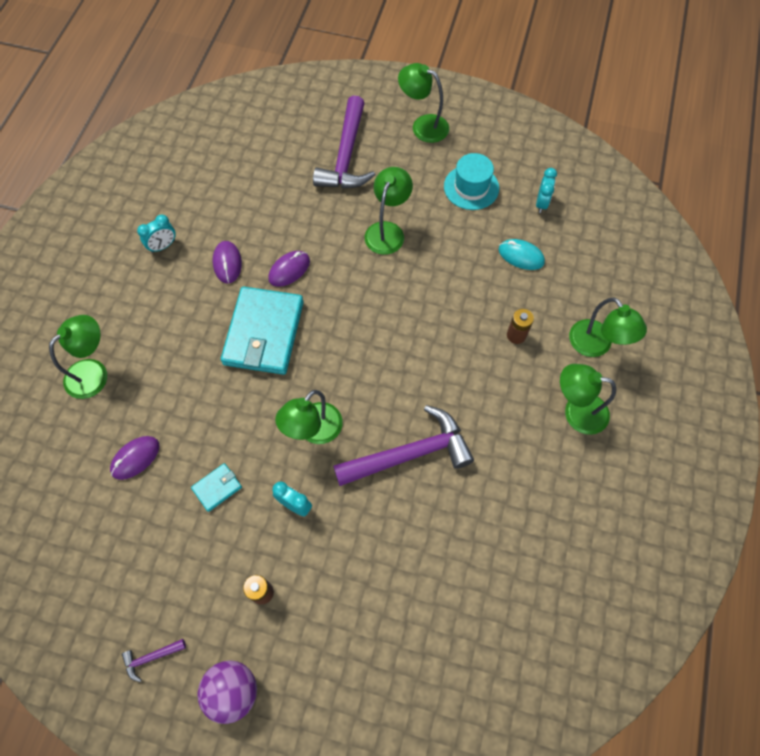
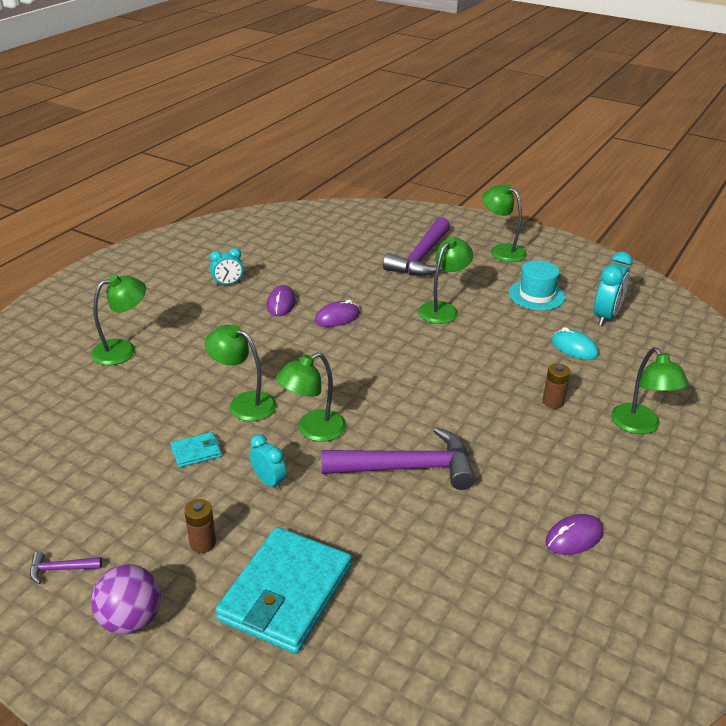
camera: 15 degrees right, 30 degrees down
purple mouse [110,436,159,480] -> purple mouse moved to [545,514,604,555]
turquoise wallet [221,287,304,375] -> turquoise wallet moved to [215,527,352,654]
turquoise clock [536,168,557,213] -> turquoise clock [594,252,633,326], size x1.62
green lamp [560,364,616,435] -> green lamp moved to [205,325,277,421]

